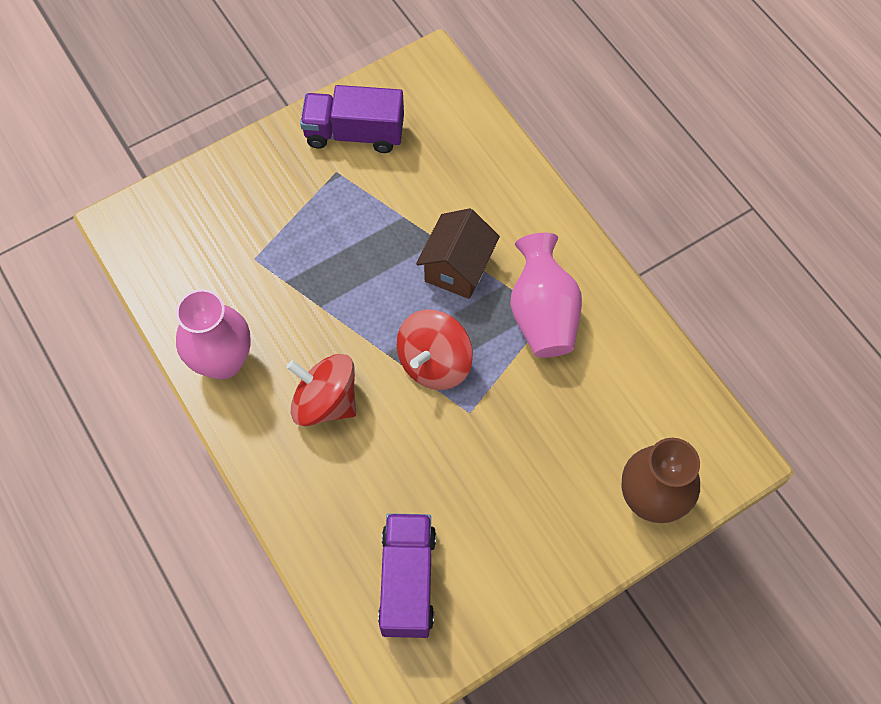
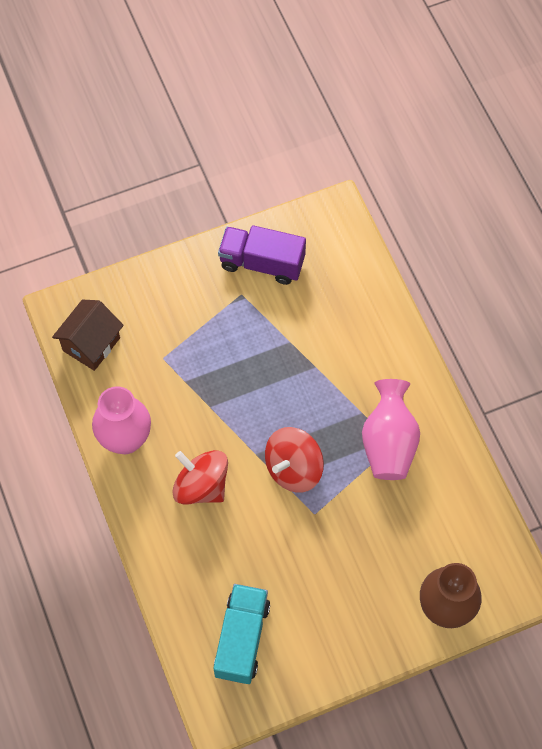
camera: 10 degrees right, 0 degrees up
purple truck [378,513,436,638] -> turquoise truck [213,584,270,684]
brown house [416,208,500,299] -> brown house moved to [52,300,124,371]

